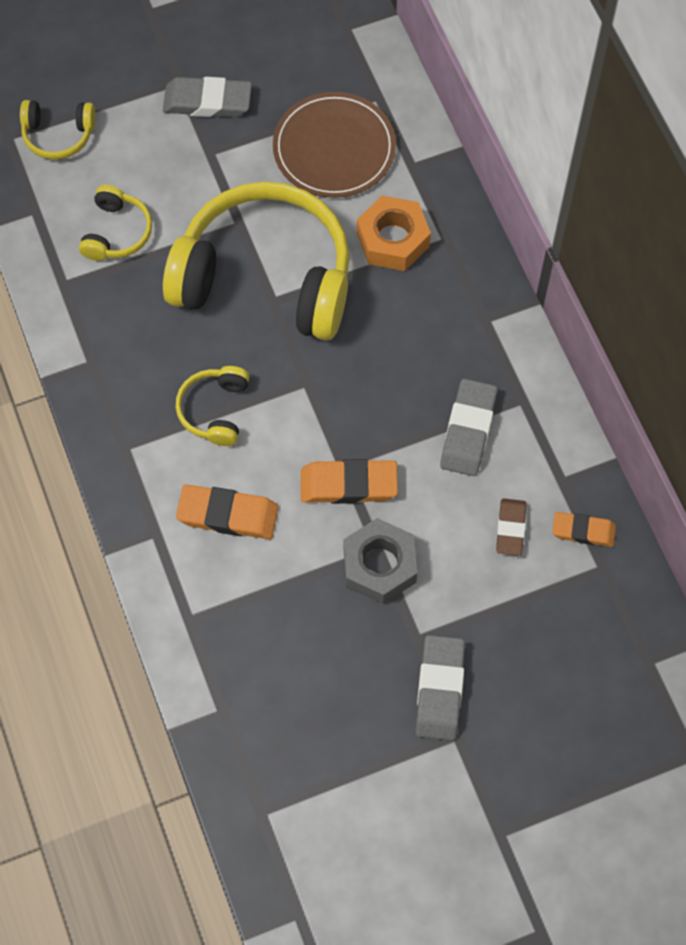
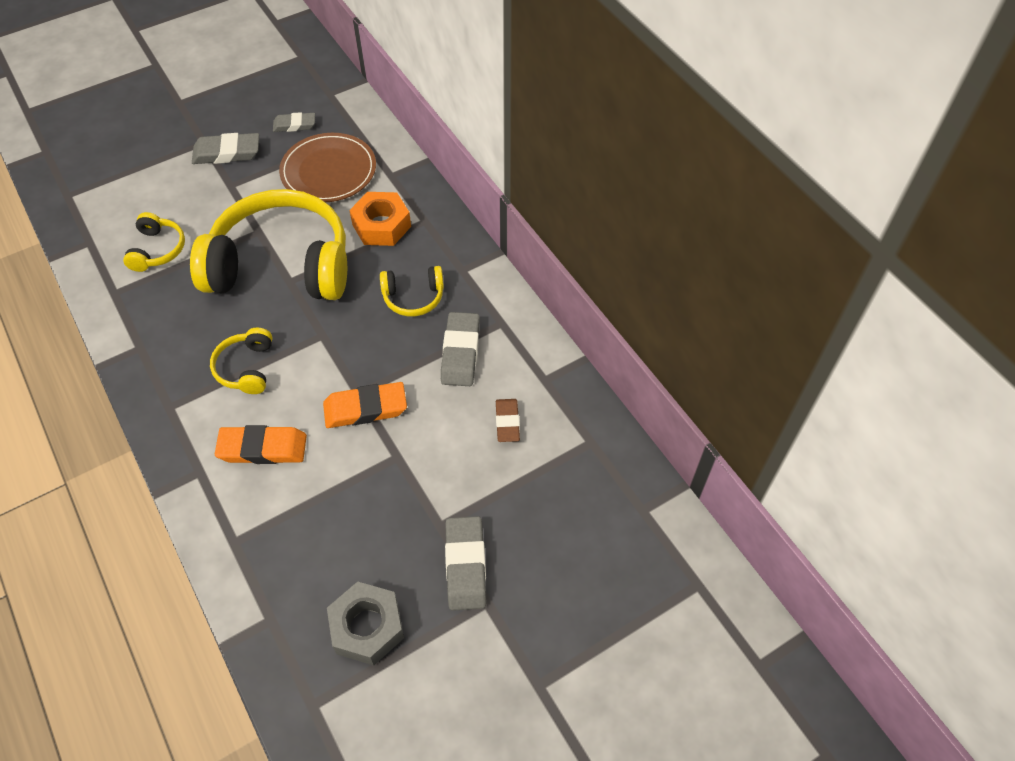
camera: 10 degrees left, 10 degrees down
yellow headphones [20,100,96,160] -> yellow headphones moved to [380,266,444,316]
grey nut [344,518,417,604] -> grey nut moved to [327,582,404,665]
orange eraser [552,512,616,547] -> none
none -> grey eraser [273,112,315,132]

